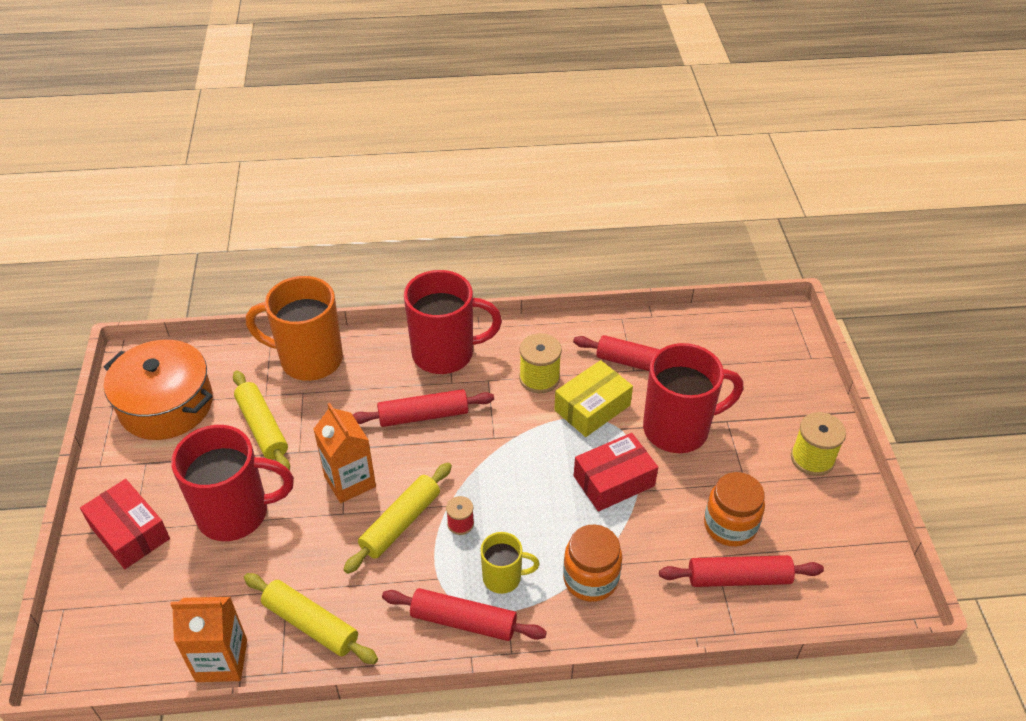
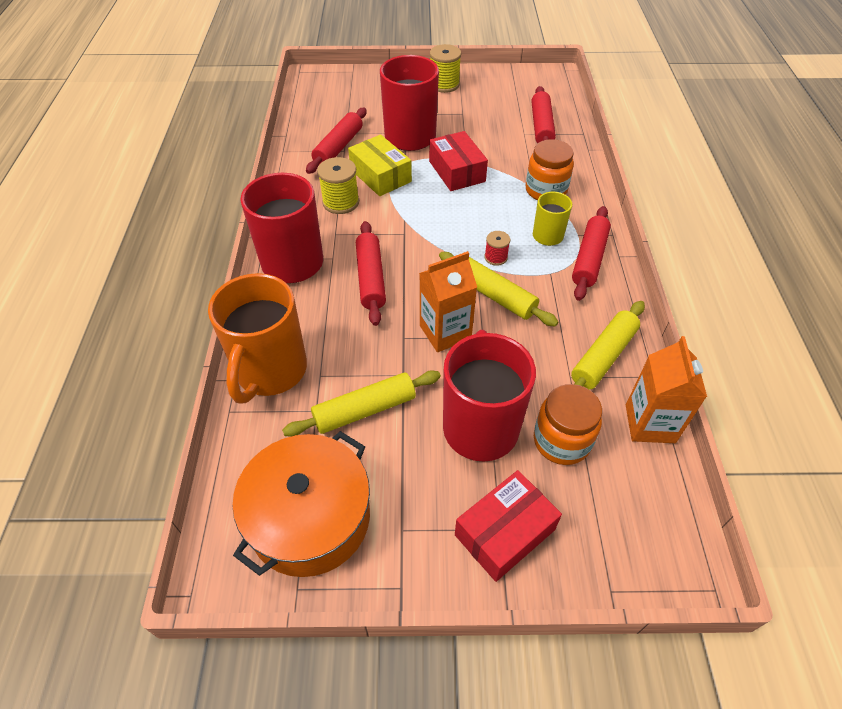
camera: 85 degrees left, 5 degrees up
orange jar [704,472,765,547] -> orange jar moved to [534,384,602,465]

